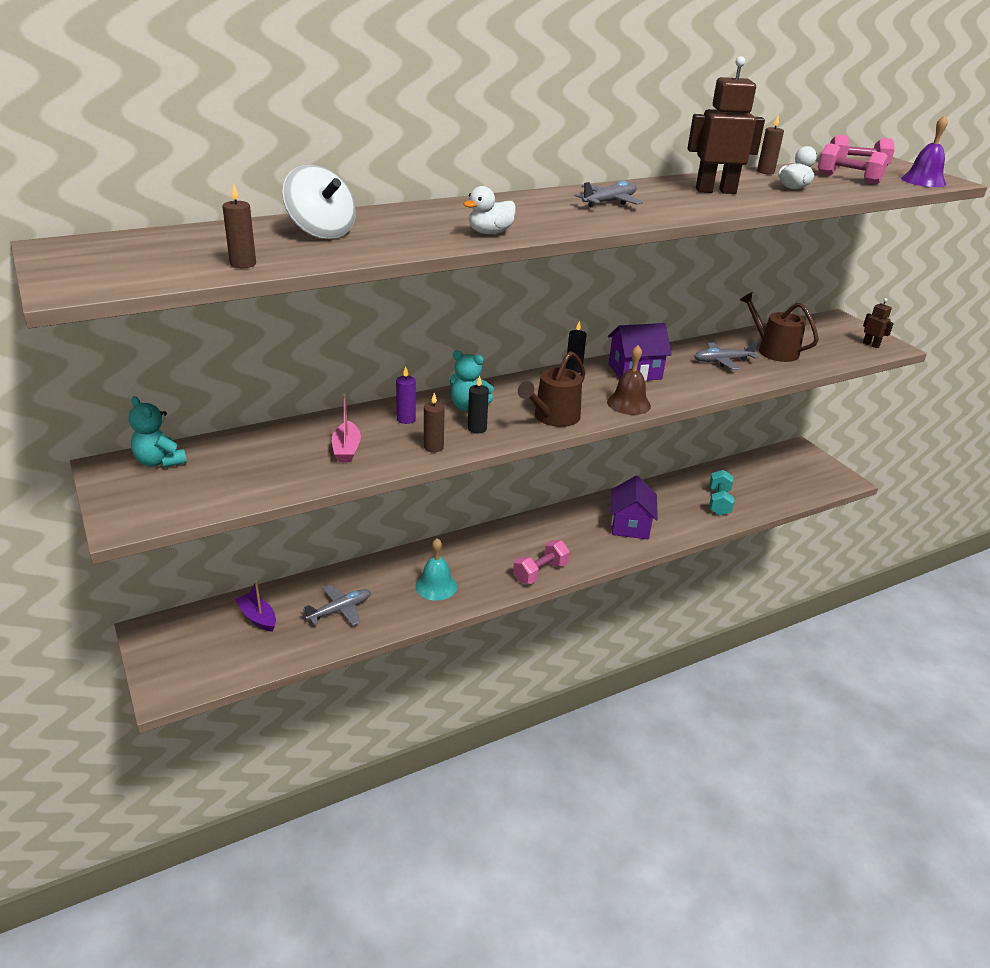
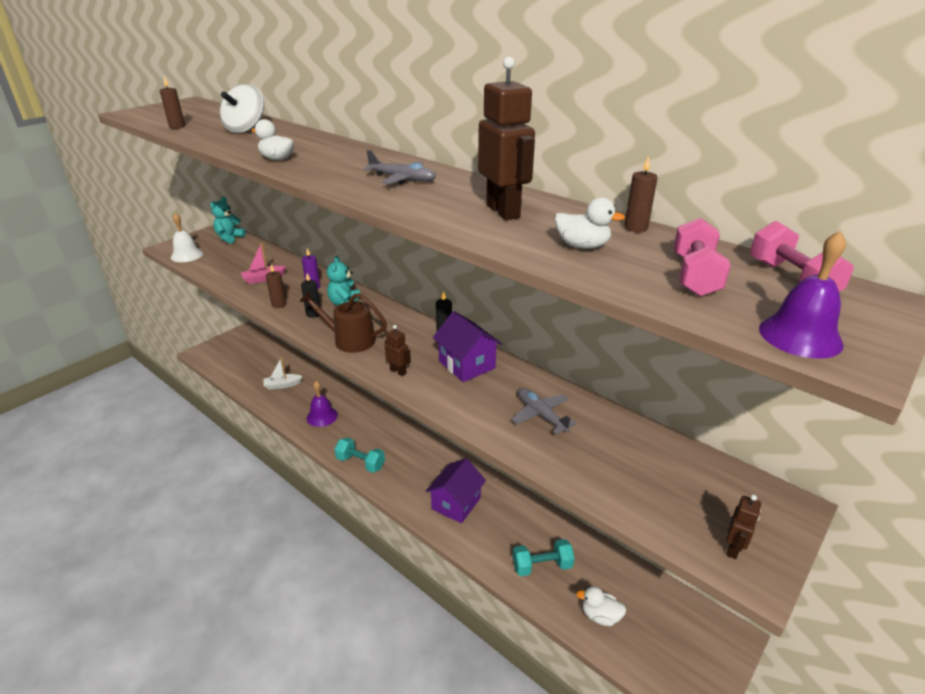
camera: 70 degrees right, 0 degrees up
purple boat [235,581,276,632] -> none
grey plane [302,585,371,626] -> white boat [263,357,303,389]
turquoise bell [416,538,457,601] -> purple bell [307,381,338,427]
pink dumbbell [513,540,570,584] -> turquoise dumbbell [334,437,385,473]
brown bell [607,345,651,415] -> brown robot [385,325,411,376]
purple house [611,475,658,539] -> purple house turned 45 degrees counterclockwise [426,458,486,523]
brown watering can [740,292,819,362] -> none
none -> white bell [171,213,203,262]
none -> white duck [576,586,626,626]

